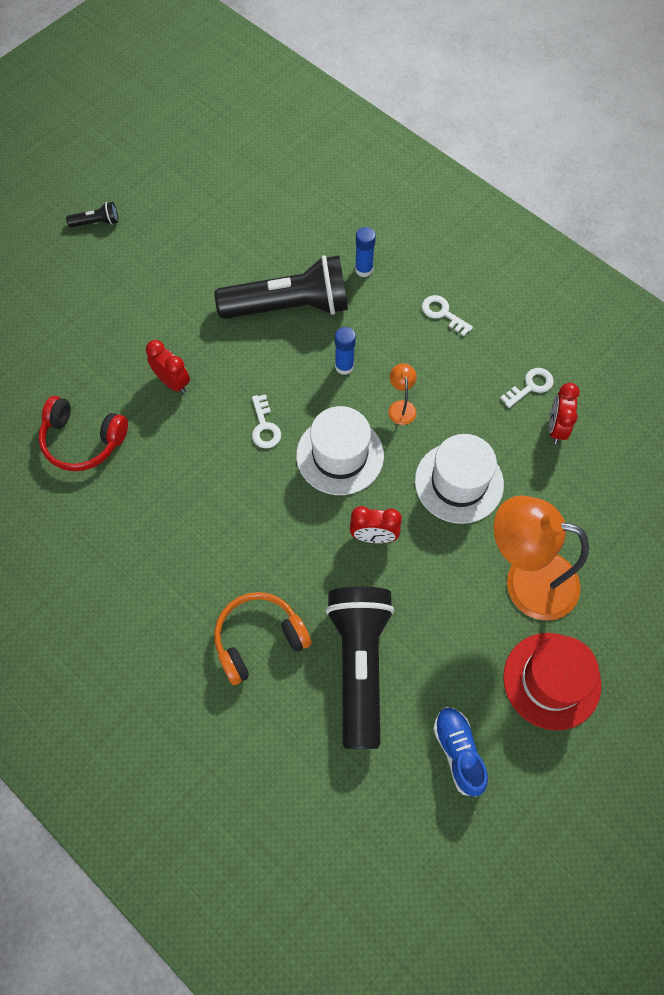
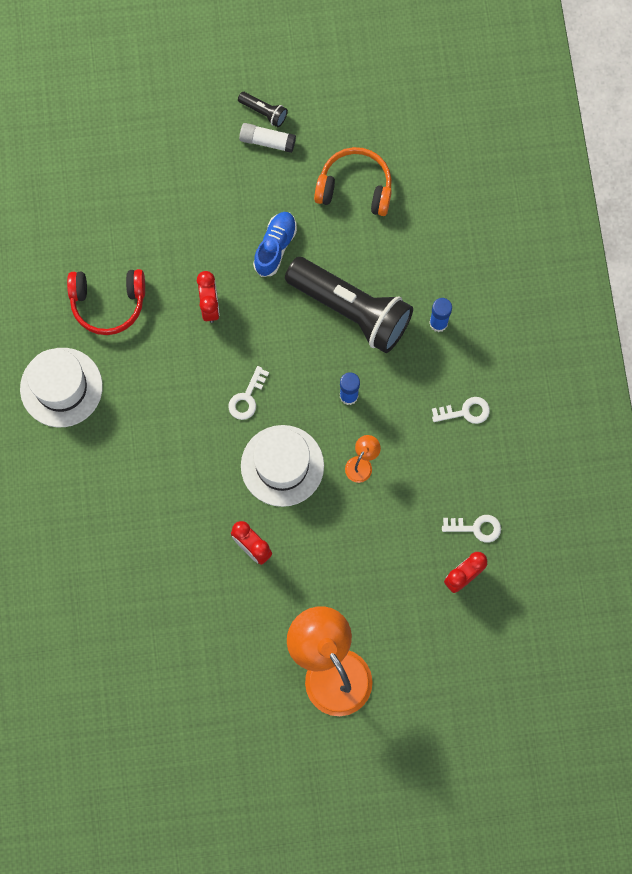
camera: 40 degrees right, 10 degrees up
red headphones [39,396,128,471] -> red headphones turned 60 degrees counterclockwise [67,269,145,335]
orange headphones [214,592,312,685] -> orange headphones moved to [314,147,392,216]
black flashlight [326,587,394,749] -> none
white hat [415,434,504,524] -> white hat moved to [20,348,103,427]
white key [422,295,473,336] -> white key turned 90 degrees clockwise [432,397,490,424]
blue shoe [433,707,488,797] -> blue shoe moved to [253,212,297,277]
red hat [503,633,601,730] -> none
none -> white glue stick [239,123,296,153]

